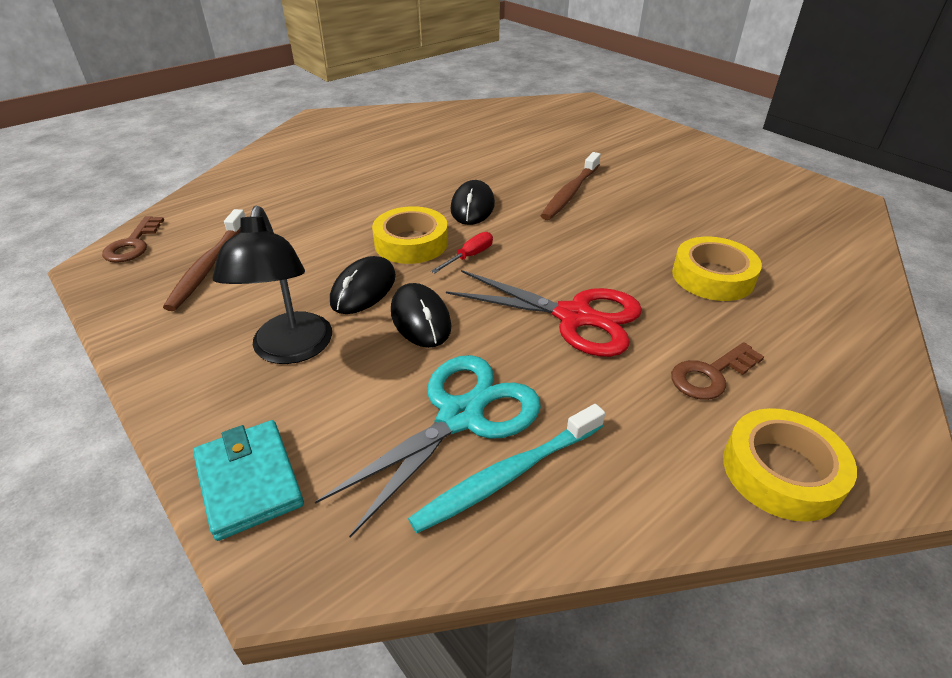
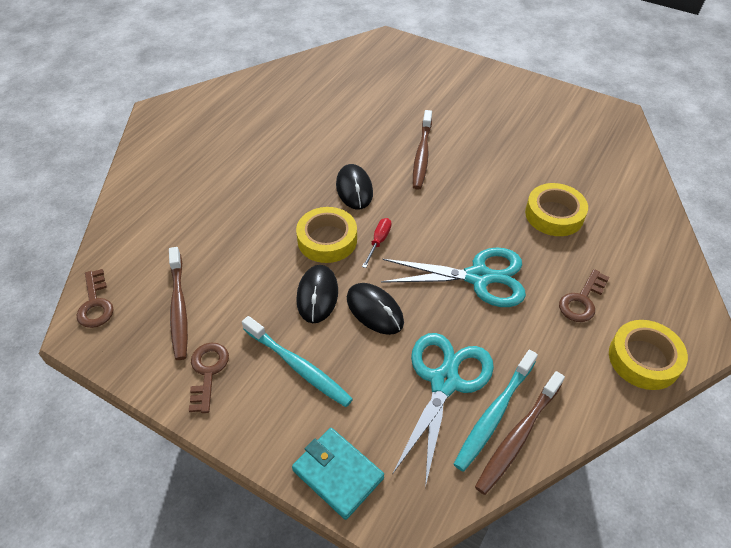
camera: 20 degrees left, 10 degrees up
black lamp [213,206,332,364] -> turquoise toothbrush [242,316,353,407]
red scissors [446,270,642,357] -> turquoise scissors [381,248,526,307]
none -> brown key [189,342,229,413]
none -> brown toothbrush [475,371,565,495]

